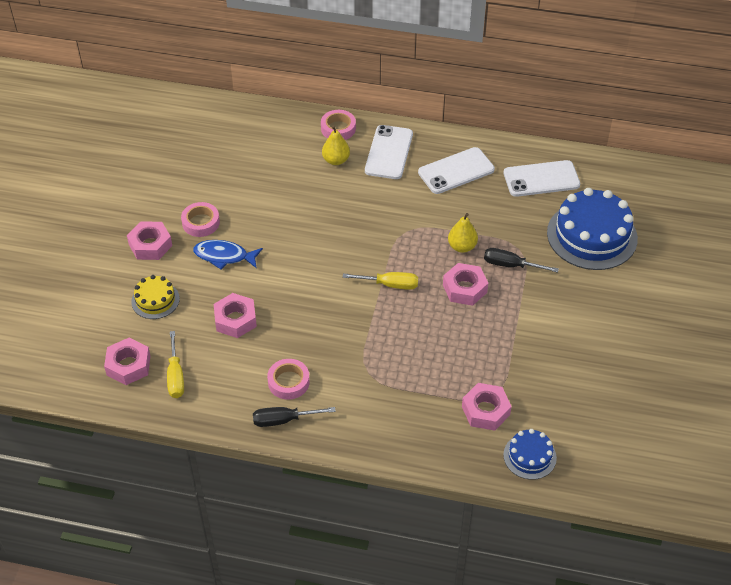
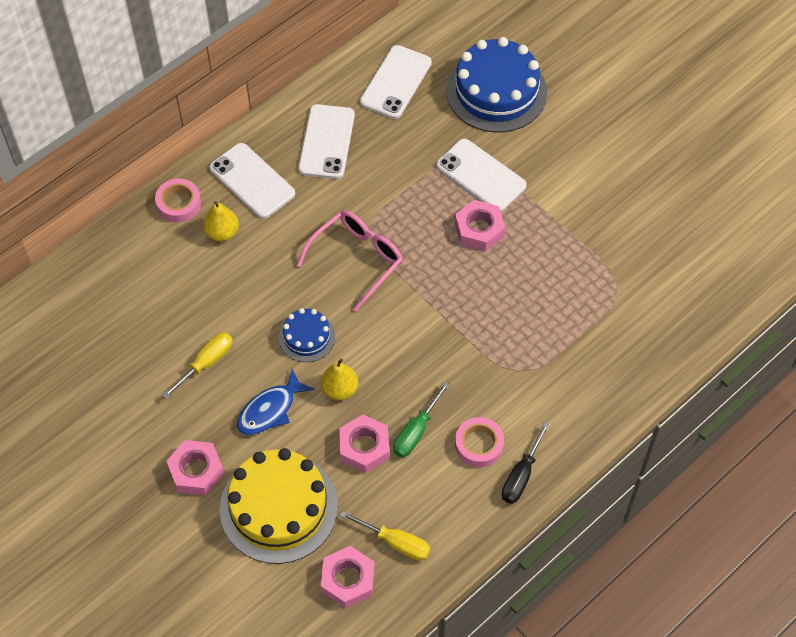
camera: 55 degrees left, 10 degrees up
yellow cake [131,275,180,319] -> yellow cake [220,448,338,564], size x1.96
pink tape [181,202,220,237] -> none
yellow screwdriver [343,272,418,290] -> yellow screwdriver moved to [162,332,233,399]
yellow pear [448,213,478,253] -> yellow pear moved to [321,358,358,400]
pink nut [462,383,512,431] -> none
black screwdriver [484,248,559,273] -> white phone [436,139,527,212]
blue cake [503,429,557,480] -> blue cake moved to [279,308,335,362]
none -> pink glasses [297,210,403,312]
none -> green screwdriver [393,381,450,458]

